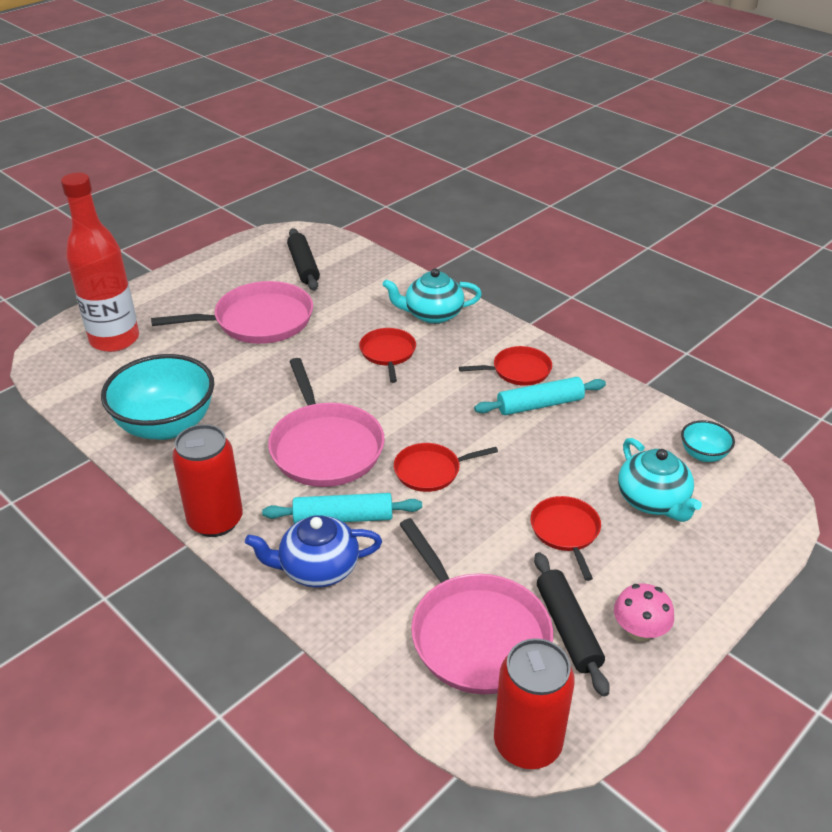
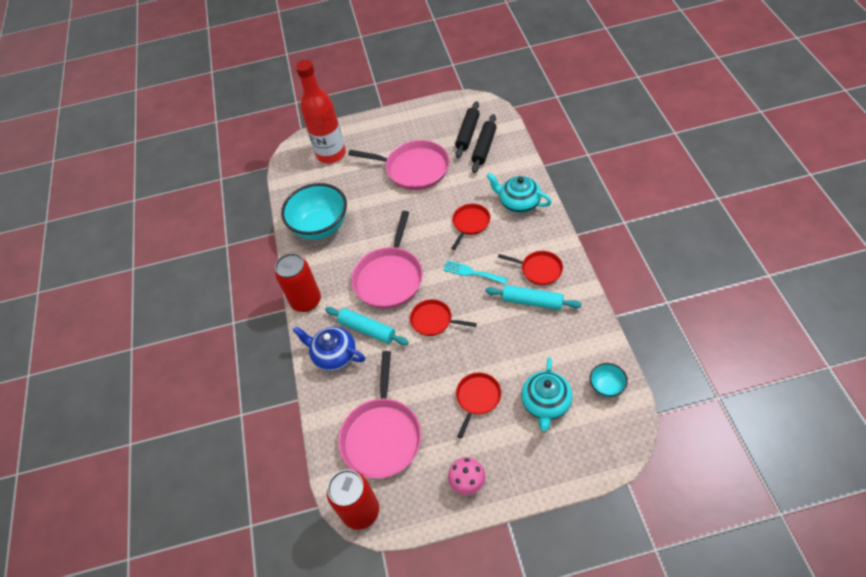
camera: 40 degrees right, 15 degrees up
black rolling pin [534,552,610,697] -> black rolling pin moved to [472,114,497,173]
none -> turquoise fork [443,260,508,284]

